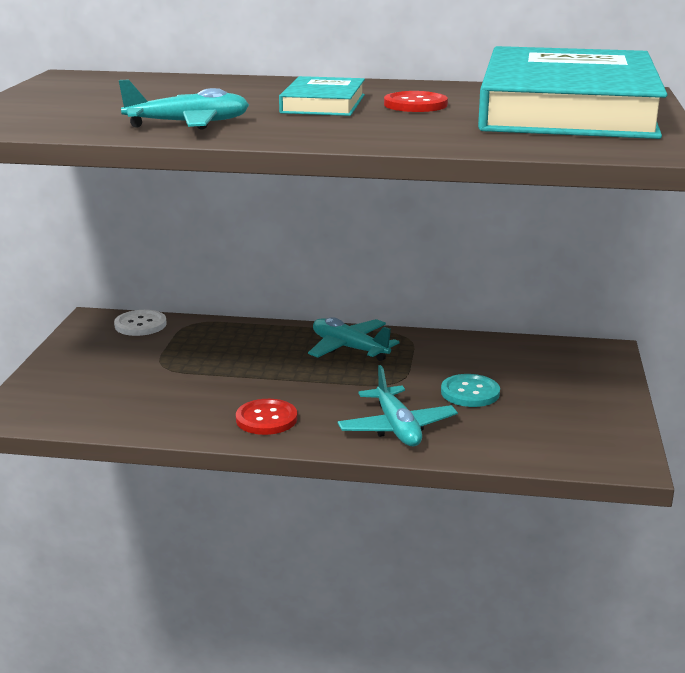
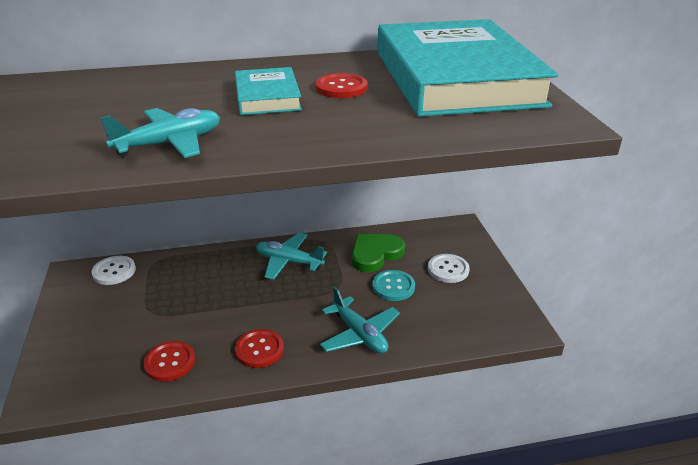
camera: 20 degrees left, 10 degrees up
none -> red button [143,341,195,381]
none -> green heart [352,234,405,272]
none -> white button [428,254,470,283]

